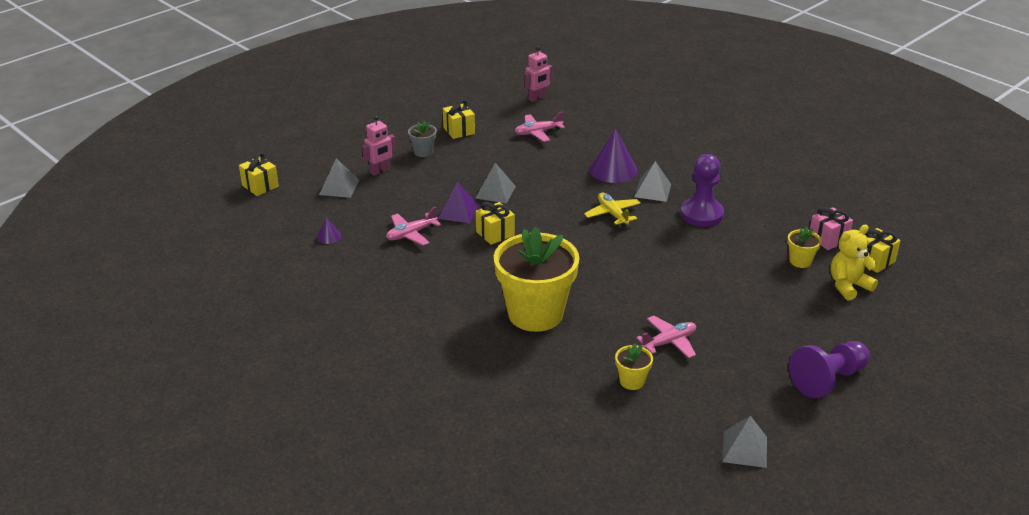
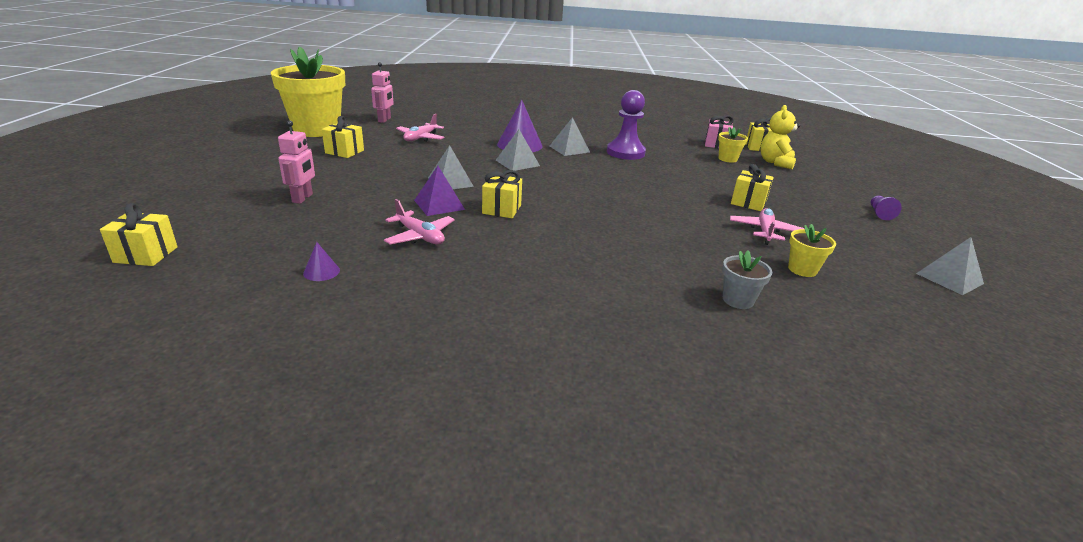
camera: 45 degrees left, 5 degrees down
grey pyramid [319,158,359,198] -> grey pyramid moved to [496,130,540,171]
pink plane [386,207,441,246] -> pink plane turned 60 degrees counterclockwise [384,199,455,245]
grey flower pot [408,121,437,157] -> grey flower pot moved to [722,251,772,309]
yellow flower pot [494,227,579,332] -> yellow flower pot moved to [271,46,345,137]
yellow plane [584,193,641,227] -> none
purple pawn [789,341,870,398] -> purple pawn [870,196,902,220], size x0.49
none -> yellow gift [731,164,774,211]

